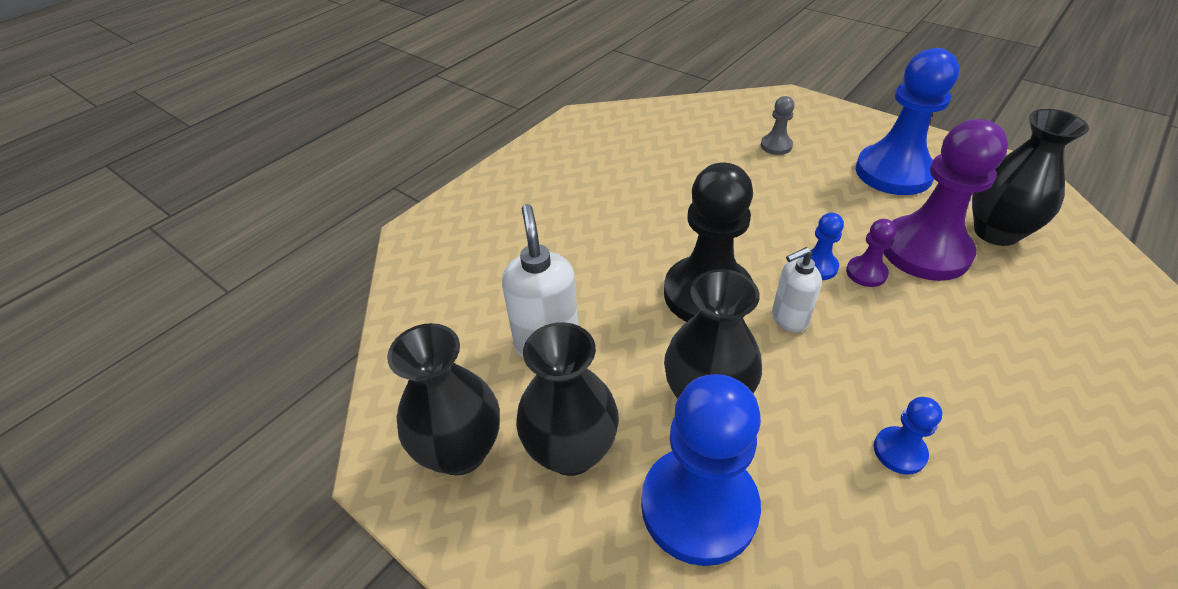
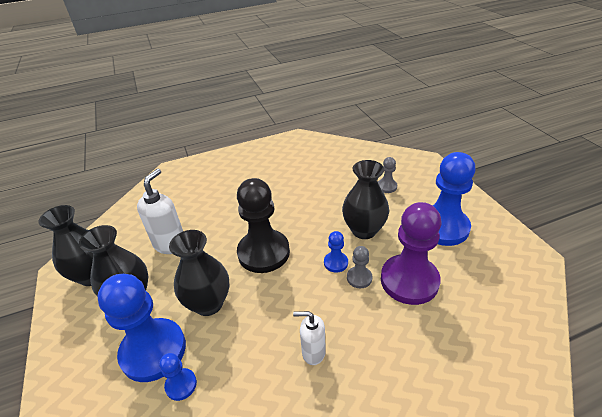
camera: 30 degrees right, 5 degrees down
white soap dispenser [772,247,822,333] -> white soap dispenser moved to [293,311,326,365]
purple pawn [846,219,897,287] -> grey pawn [347,246,372,288]
blue pawn [874,397,942,475] -> blue pawn moved to [159,353,197,401]
black vase [972,109,1089,246] -> black vase moved to [342,160,389,239]

